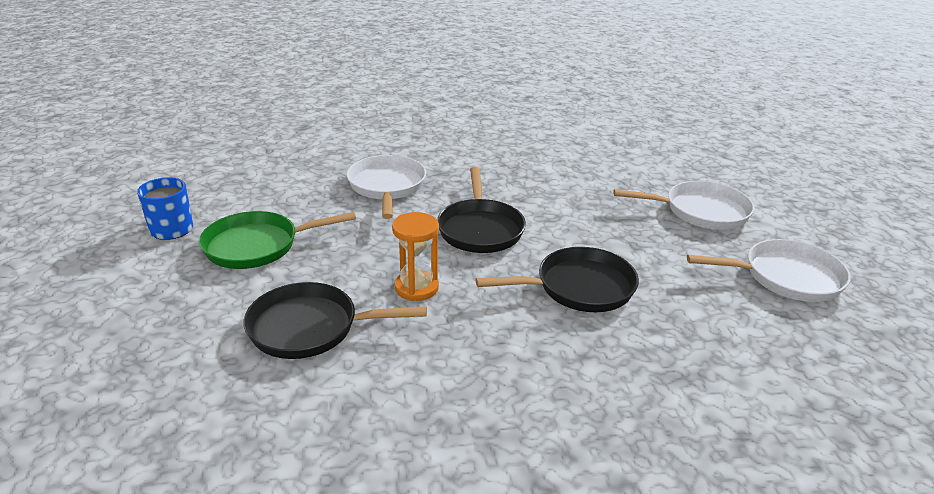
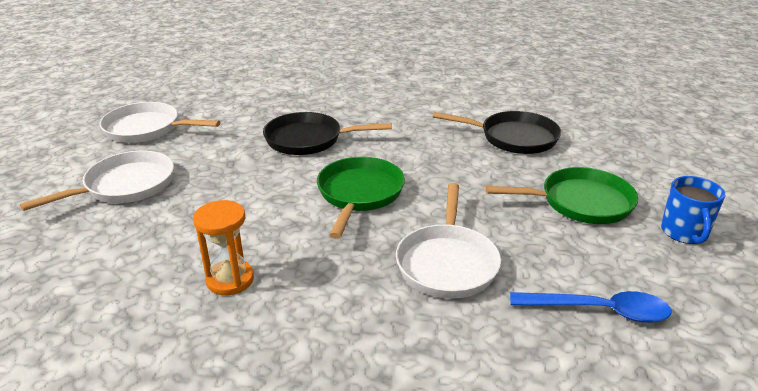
camera: 165 degrees left, 0 degrees up
orange hourglass [392,212,439,301] -> orange hourglass moved to [193,200,254,295]
black pan [437,167,526,253] -> green pan [317,157,405,239]
white pan [614,181,754,230] -> white pan turned 120 degrees clockwise [20,151,174,211]
none -> blue spoon [510,291,671,323]

